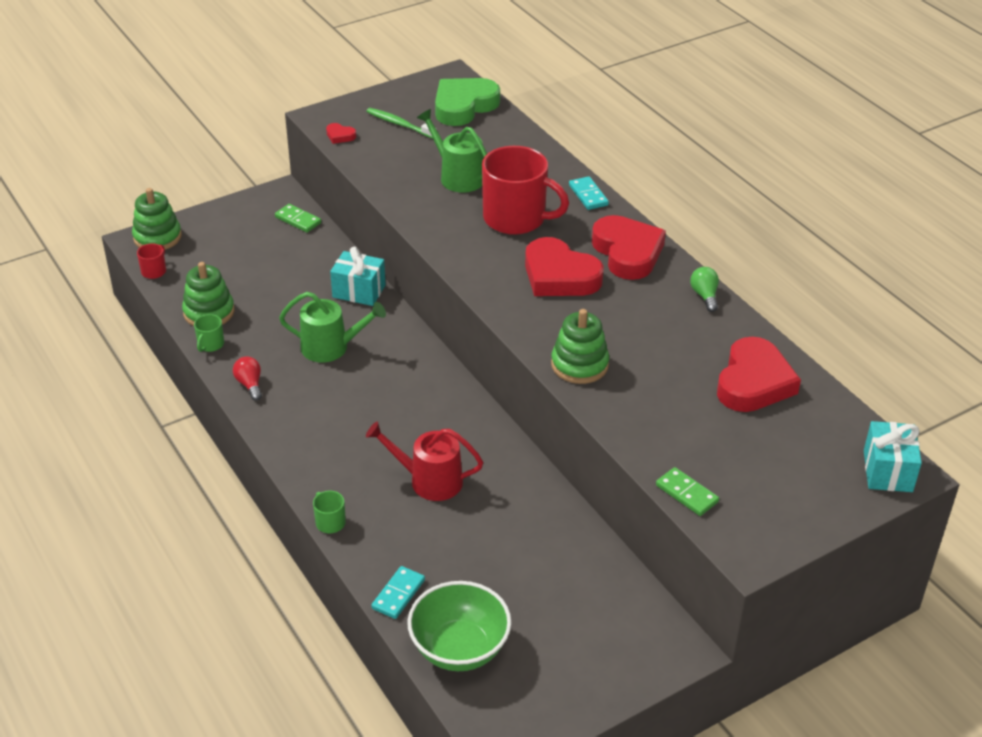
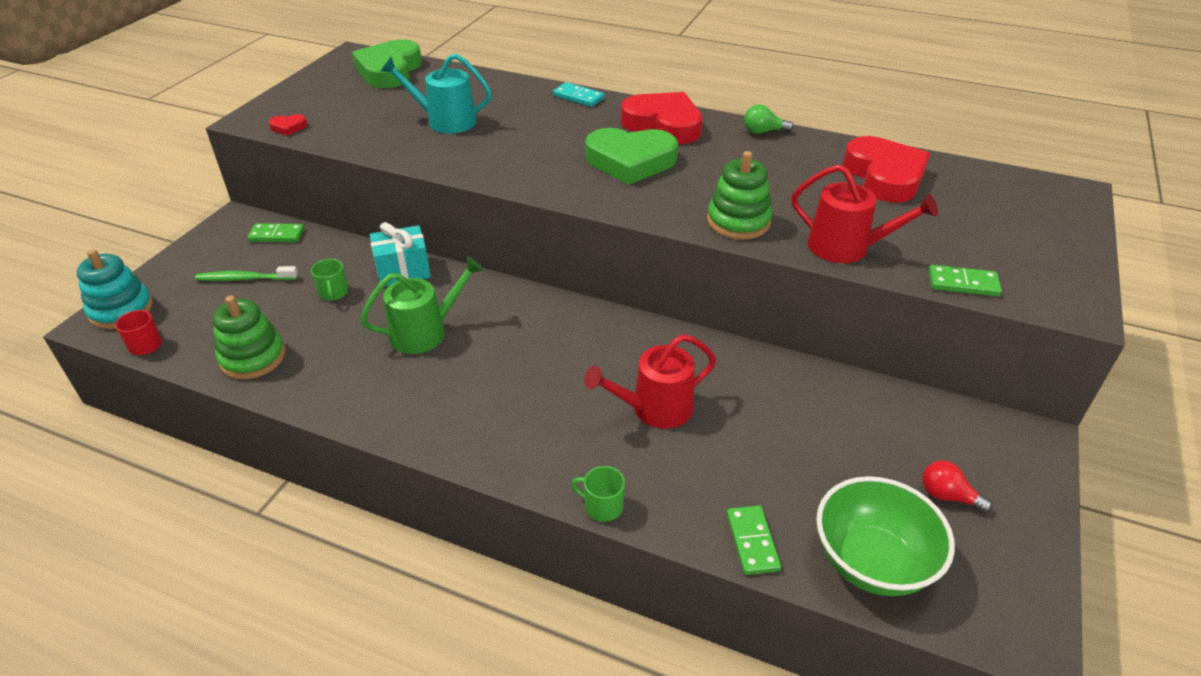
camera: 35 degrees left, 0 degrees up
green stacking toy [132,188,182,250] -> turquoise stacking toy [77,249,153,329]
green mug [194,314,224,352] -> green mug moved to [311,259,348,301]
red light bulb [233,357,262,401] -> red light bulb moved to [922,460,992,513]
green toothbrush [366,108,437,138] -> green toothbrush moved to [195,266,298,281]
turquoise domino [371,566,425,619] -> green domino [726,505,781,575]
green watering can [417,109,487,193] -> turquoise watering can [381,54,492,133]
red mug [482,146,569,235] -> none
red heart [525,237,604,296] -> green heart [585,128,678,185]
green light bulb [690,267,719,312] -> green light bulb turned 45 degrees counterclockwise [744,104,794,134]
turquoise gift [864,421,922,492] -> none
none -> red watering can [792,164,938,263]

